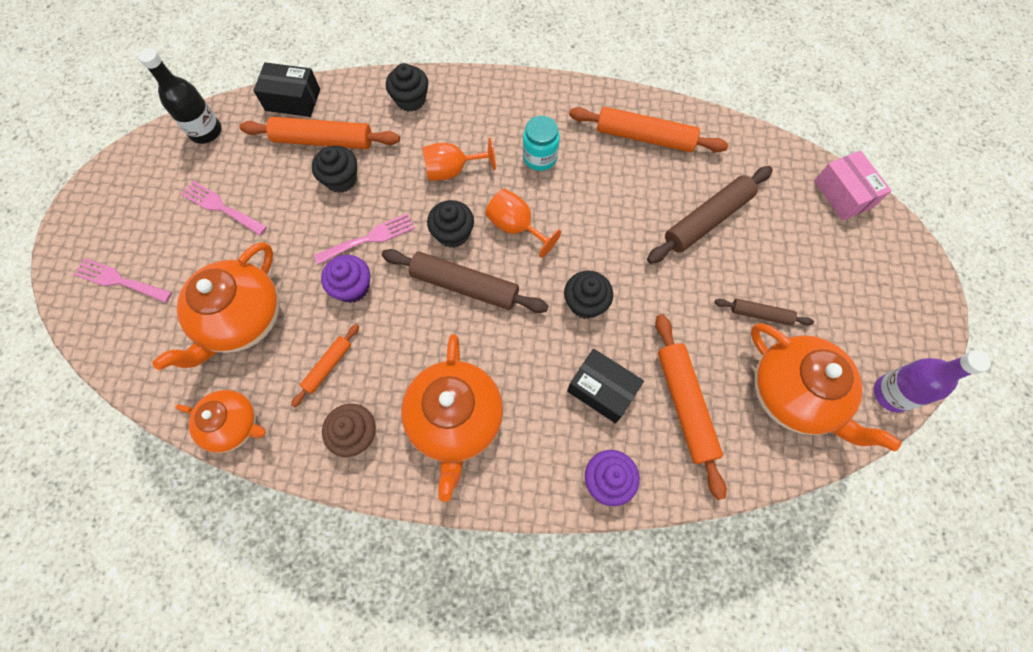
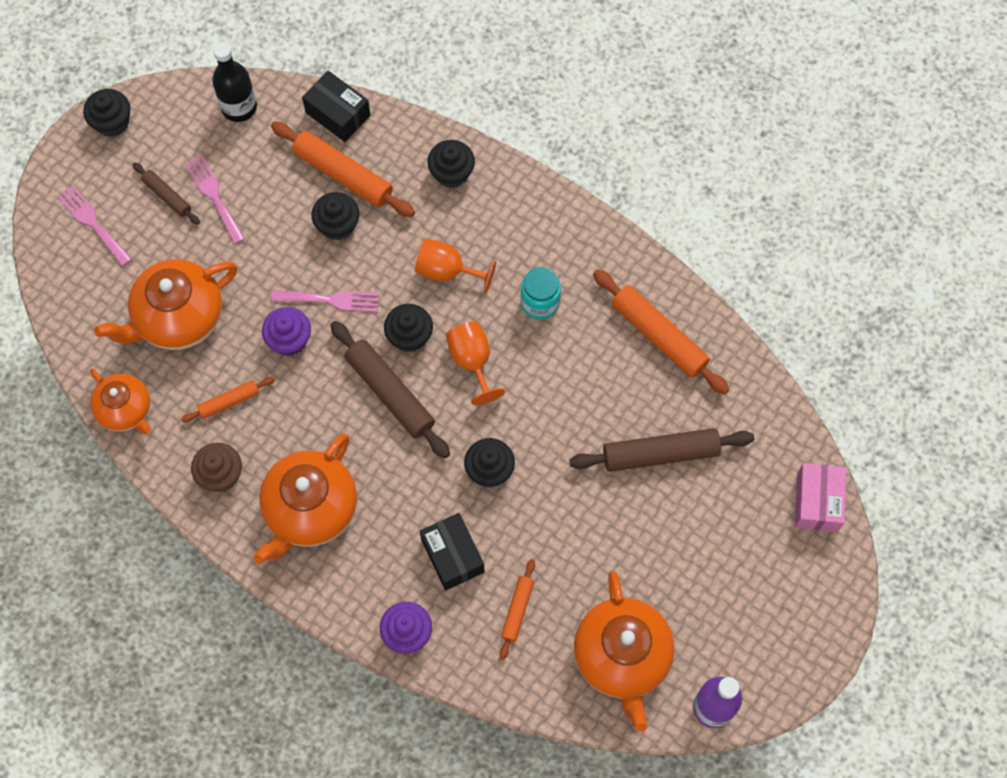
camera: 30 degrees right, 0 degrees up
orange rolling pin [655,314,727,500] -> orange rolling pin [500,559,535,660], size x0.55
brown rolling pin [714,299,814,326] -> brown rolling pin moved to [133,162,200,225]
none -> black cupcake [83,89,130,137]

